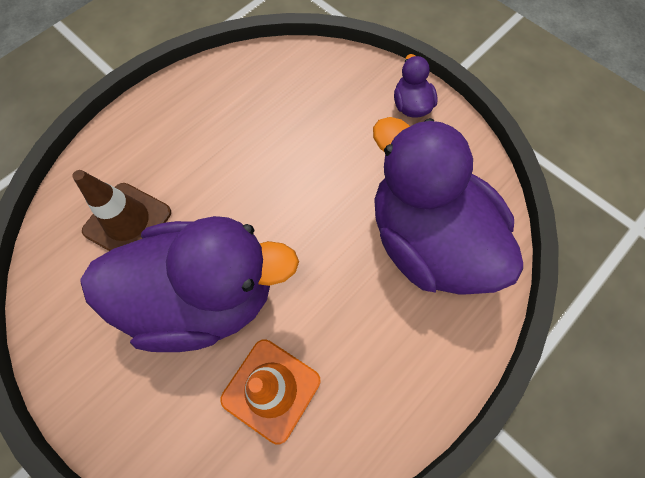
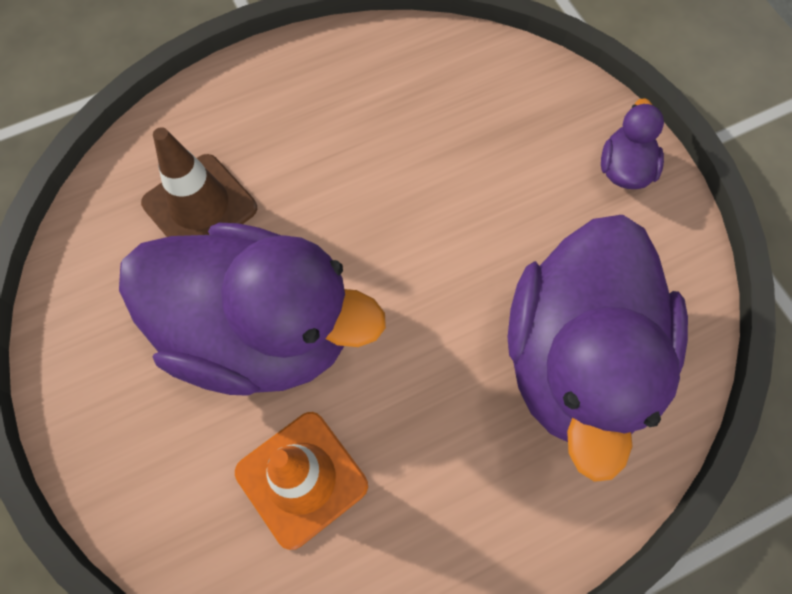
camera: 20 degrees right, 0 degrees up
purple duck [373,117,523,295] -> purple duck turned 150 degrees counterclockwise [508,215,688,482]

